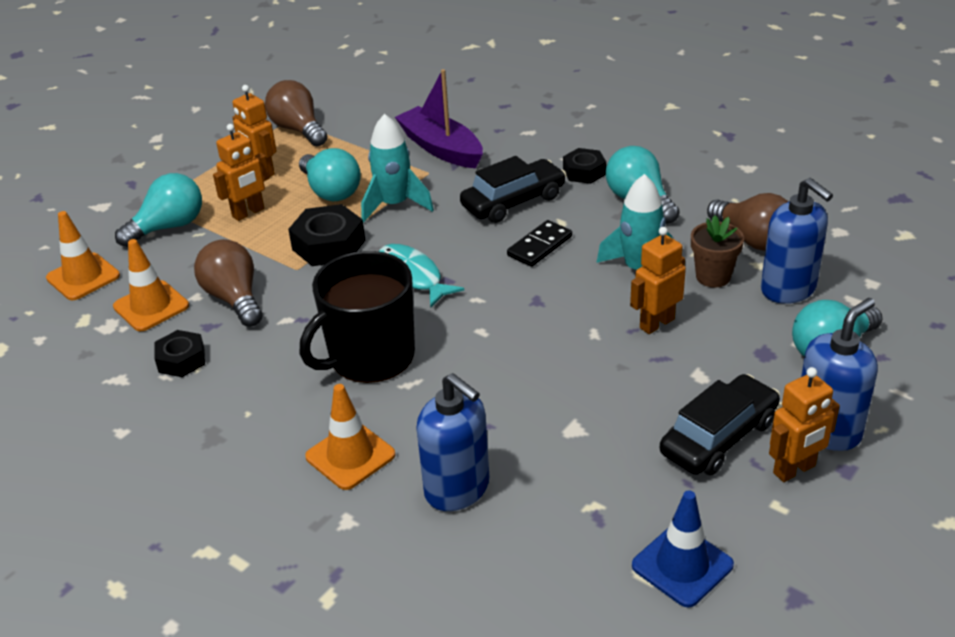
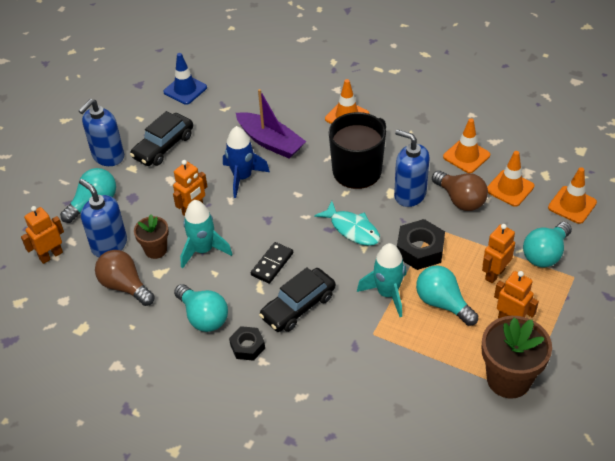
camera: 170 degrees right, 10 degrees up
black nut [155,330,205,377] -> orange traffic cone [443,118,490,173]
brown light bulb [265,80,327,147] -> brown flower pot [482,316,552,399]
purple boat [395,69,483,169] -> purple boat moved to [236,89,306,158]
blue soap dispenser [416,373,489,511] -> blue soap dispenser moved to [394,130,430,207]
orange robot [769,367,840,482] -> orange robot moved to [21,206,64,264]
none -> blue rocket [223,126,270,198]

